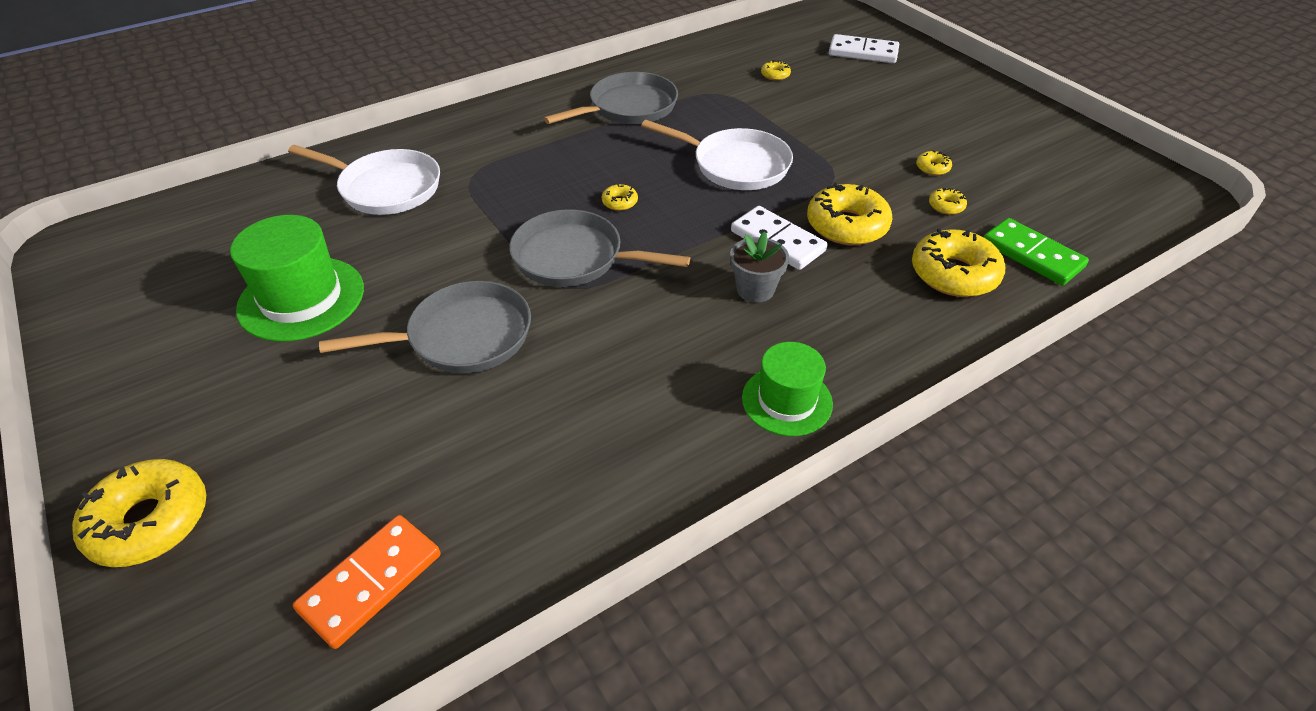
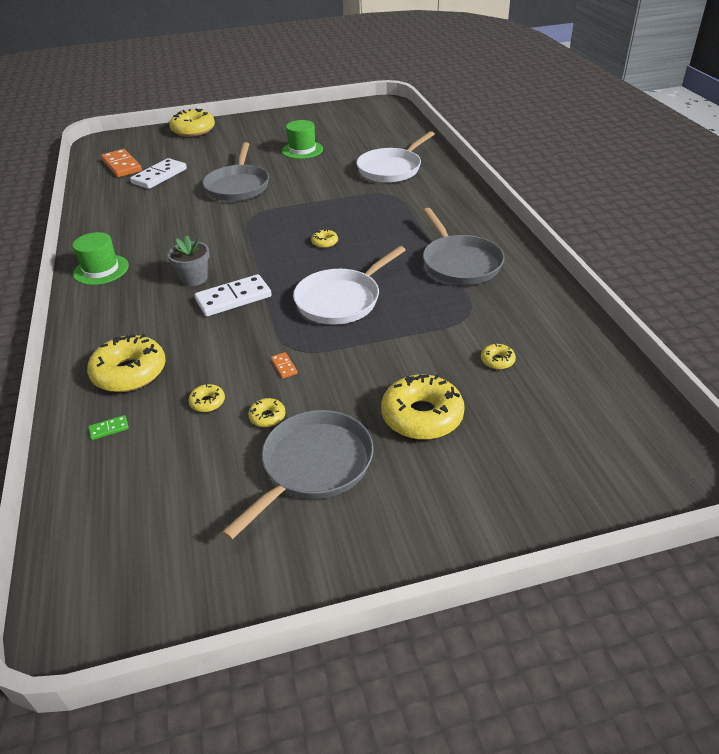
camera: 110 degrees right, 5 degrees down
green hat [230,215,364,342] -> green hat [282,120,323,159], size x0.66
grey pan [510,209,690,287] -> grey pan moved to [222,410,373,540]
yellow donut [807,182,892,245] -> yellow donut moved to [381,374,465,440]
white domino [829,34,899,63] -> white domino moved to [130,158,187,189]
green domino [984,218,1089,286] -> green domino [88,415,129,440], size x0.43
none -> orange domino [271,352,298,379]

